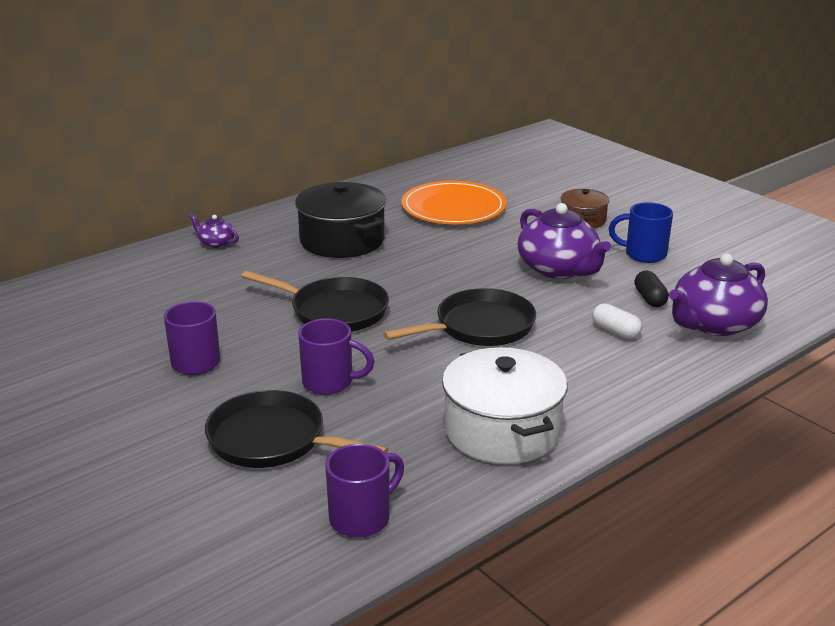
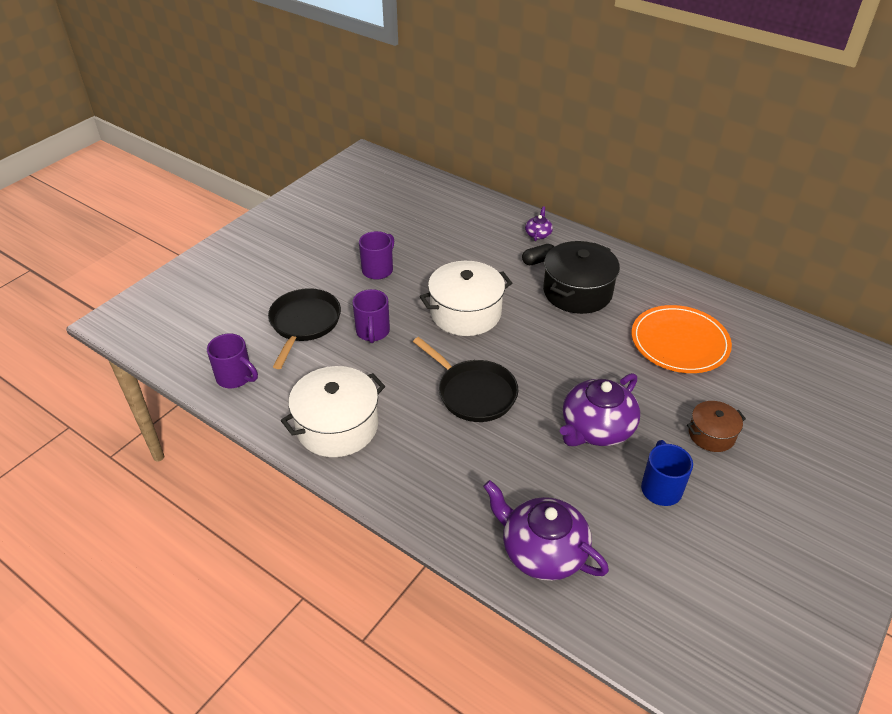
camera: 75 degrees right, 15 degrees up
black pan [241,271,389,332] -> white pot [420,261,512,336]
white capsule [592,303,642,339] -> none
black capsule [634,271,669,307] -> black capsule moved to [522,244,554,265]

